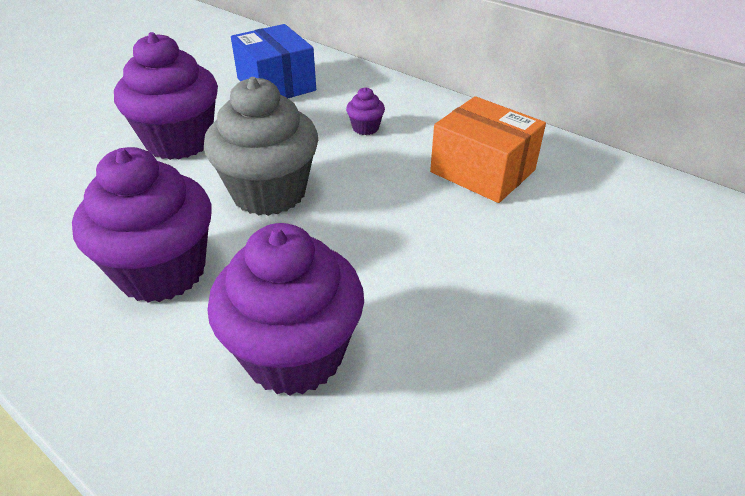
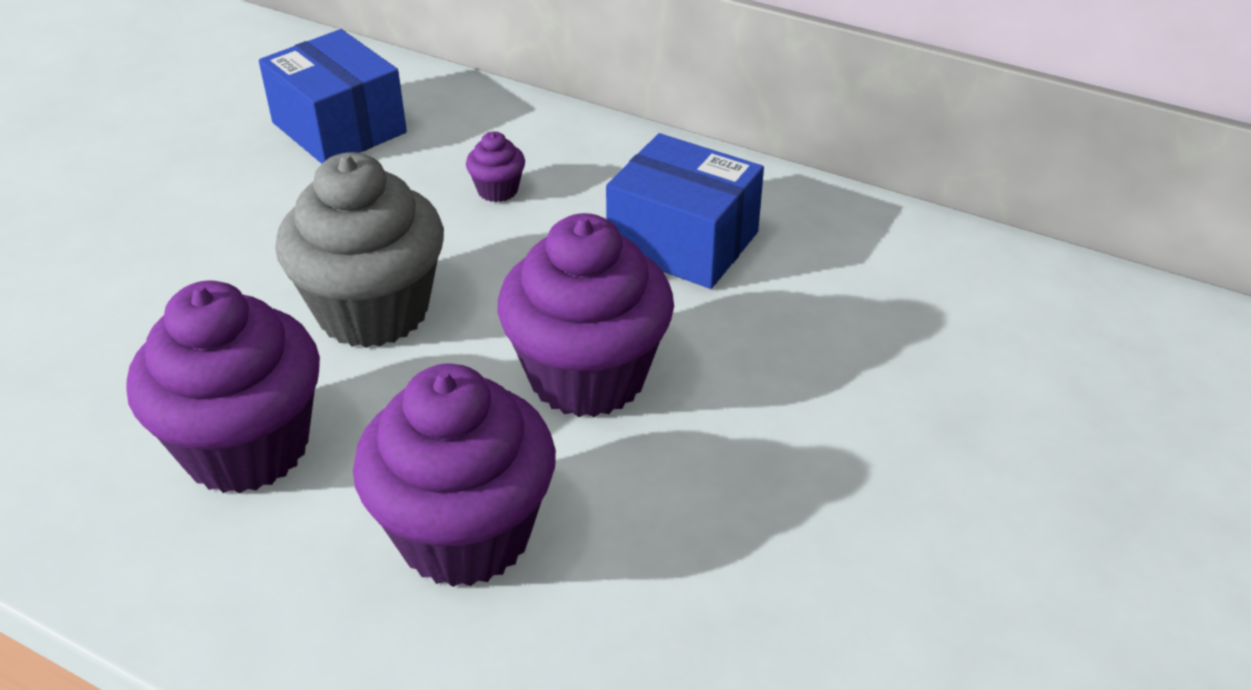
camera: 10 degrees left, 0 degrees up
purple cupcake [114,32,218,160] -> purple cupcake moved to [497,213,674,417]
orange box [430,96,546,203] -> blue box [606,133,764,289]

